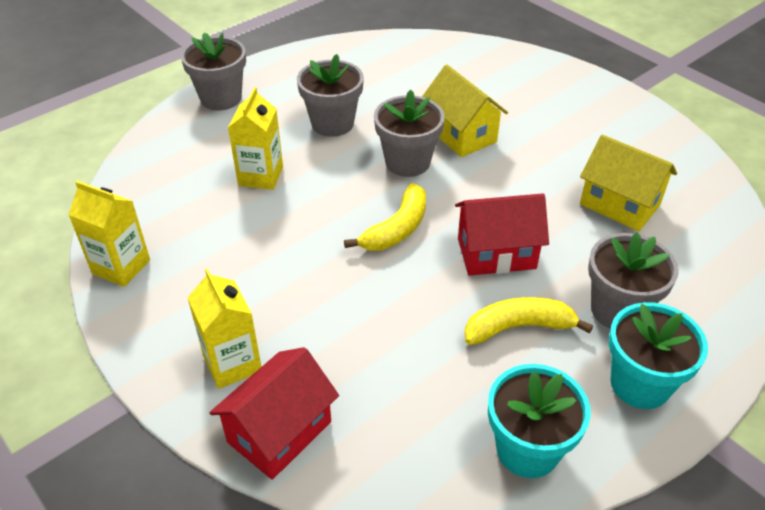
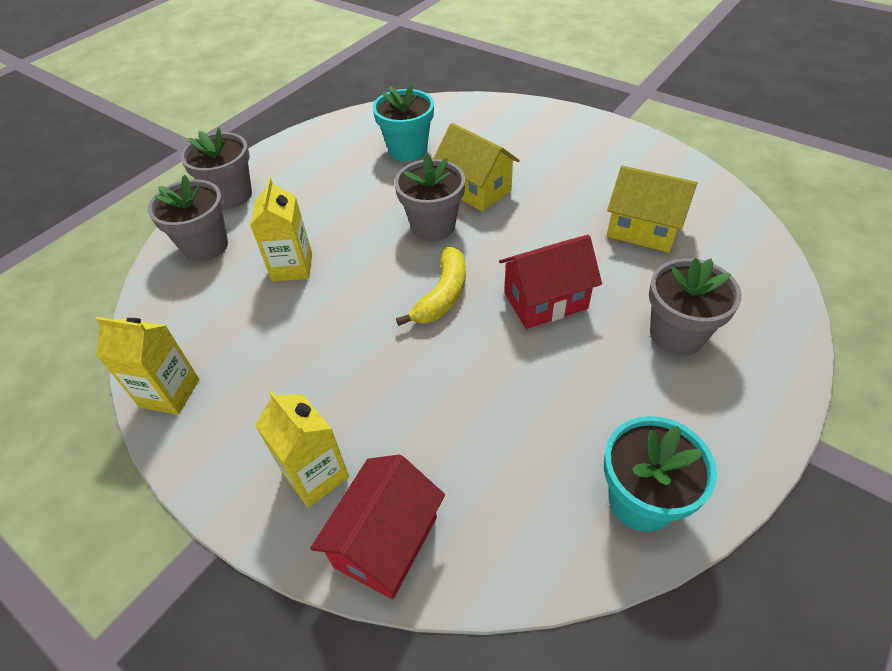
camera: 10 degrees left, 5 degrees up
grey flower pot [297,54,364,137] -> grey flower pot moved to [148,175,228,262]
yellow banana [465,297,593,345] -> none
turquoise flower pot [608,302,708,409] -> turquoise flower pot moved to [372,83,434,162]

